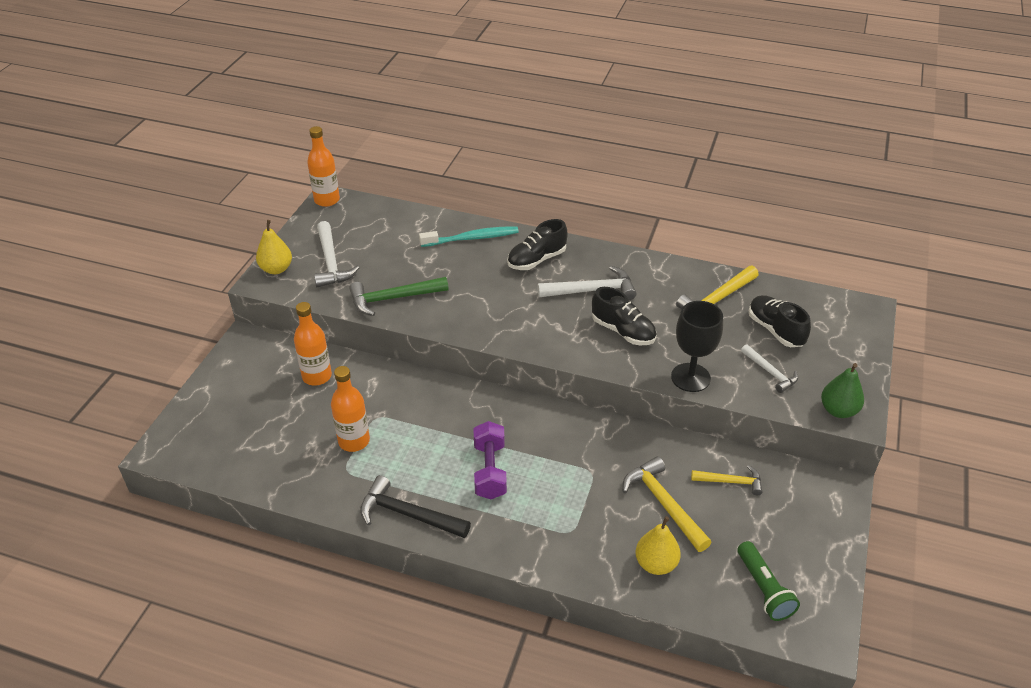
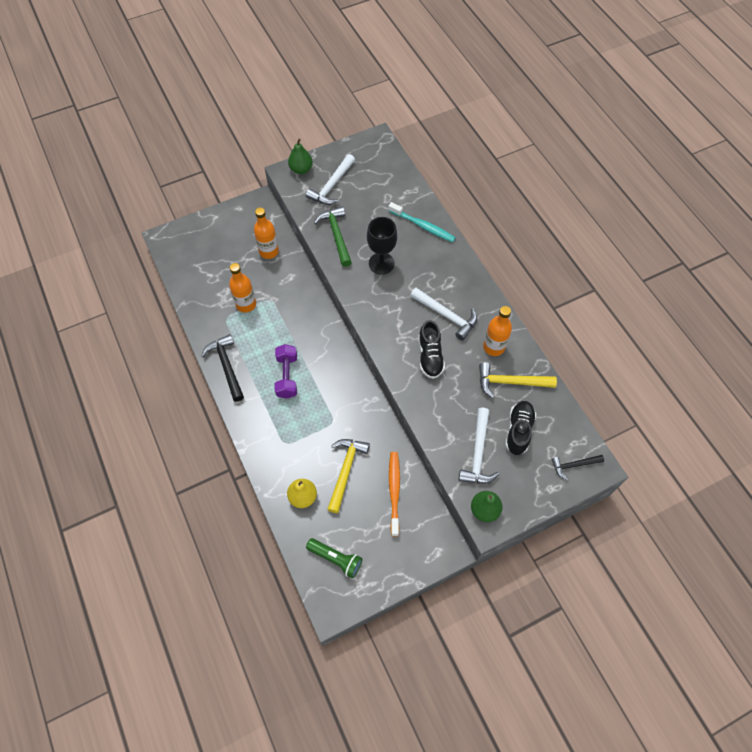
camera: 45 degrees right, 20 degrees up
yellow pear [256,220,292,274] -> green pear [288,138,313,174]
orange bottle [307,126,340,207] -> orange bottle moved to [483,306,512,356]
green hammer [349,277,449,316] -> green hammer turned 45 degrees clockwise [314,206,352,267]
purple dumbbell [474,421,507,499] -> purple dumbbell turned 45 degrees counterclockwise [274,344,297,398]
black shoe [507,219,567,270] -> none
black goblet [671,301,723,392] -> black goblet moved to [367,217,397,274]
yellow hammer [691,465,762,495] -> orange toothbrush [389,452,400,536]
green flashlight [737,541,800,621] -> green flashlight turned 90 degrees counterclockwise [306,538,362,578]
white hammer [741,344,798,393] -> white hammer [459,408,499,484], size x1.59
none -> black hammer [551,455,604,480]

